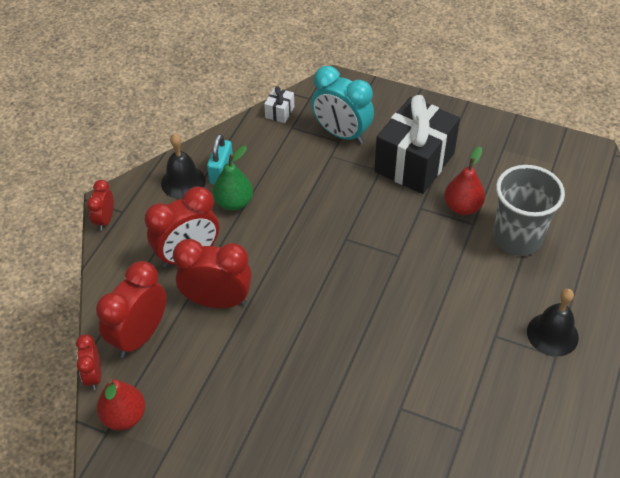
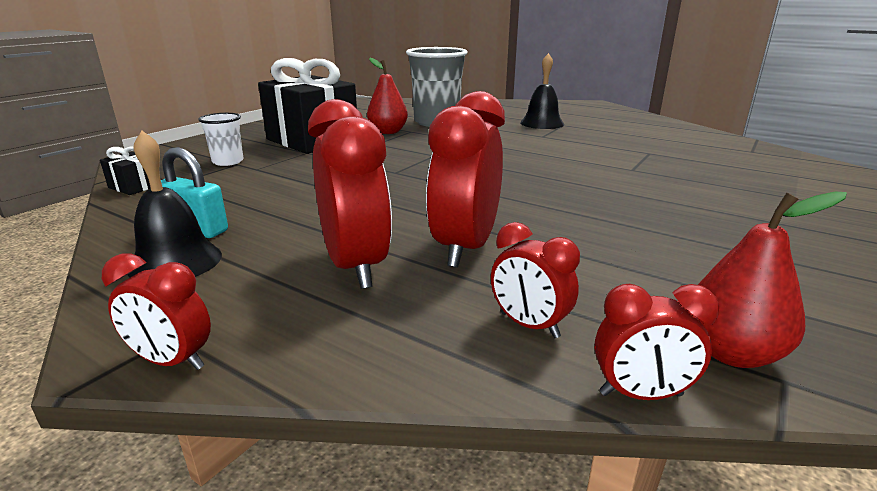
camera: 80 degrees left, 25 degrees down
red clock [96,261,166,358] -> red clock [491,222,580,338], size x0.55
green pear [213,146,253,211] -> none
white gift [264,86,294,123] -> black gift [100,147,151,195]
turquoise clock [311,66,374,144] -> white cup [198,113,244,166]

